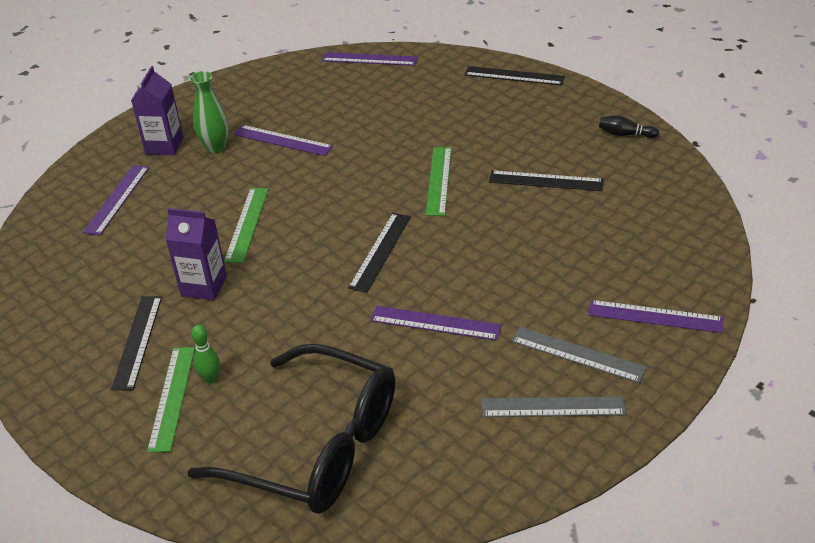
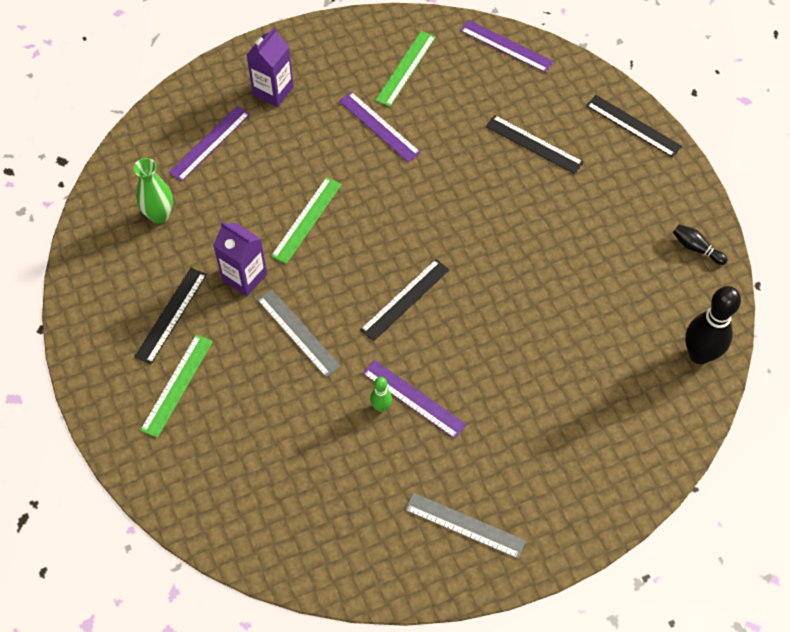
camera: 20 degrees right, 20 degrees up
black glasses [187,344,395,514] -> none
green vase [190,71,229,153] -> green vase moved to [133,158,173,224]
green bowling pin [191,325,220,384] -> green bowling pin moved to [370,377,392,412]
green ruler [426,147,451,216] -> green ruler moved to [375,31,436,107]
black ruler [489,170,604,191] -> black ruler moved to [486,115,584,174]
grey ruler [511,327,647,383] -> grey ruler moved to [257,289,341,377]
purple ruler [588,300,723,333] -> none
none -> black bowling pin [685,286,741,364]

